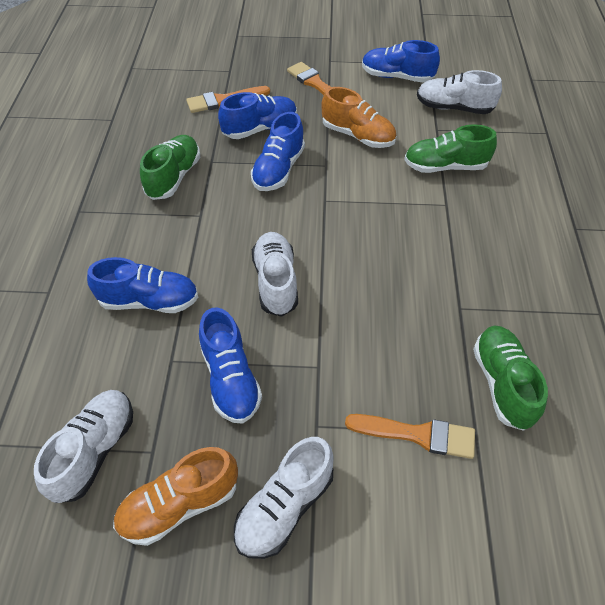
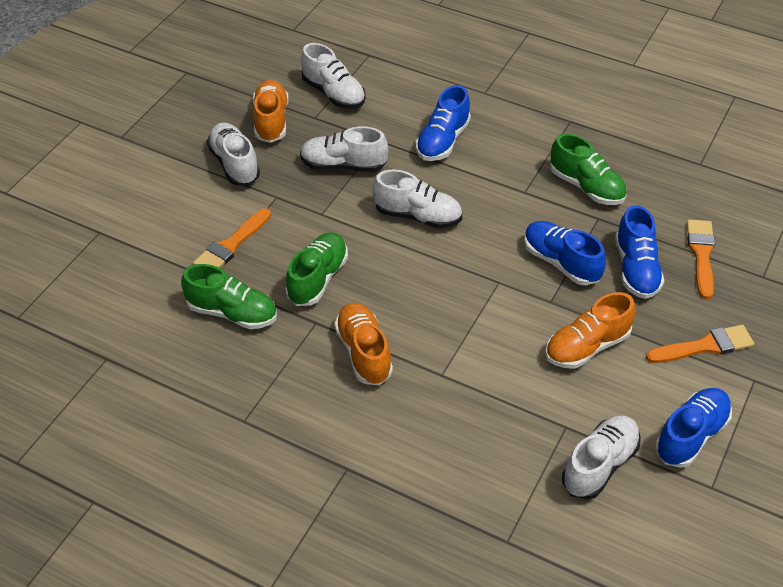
camera: 115 degrees right, 5 degrees down
blue shoe [199,307,262,424] -> white shoe [300,126,389,172]
green shoe [404,124,497,173] -> green shoe moved to [286,233,348,306]
none -> orange shoe [334,303,393,385]

